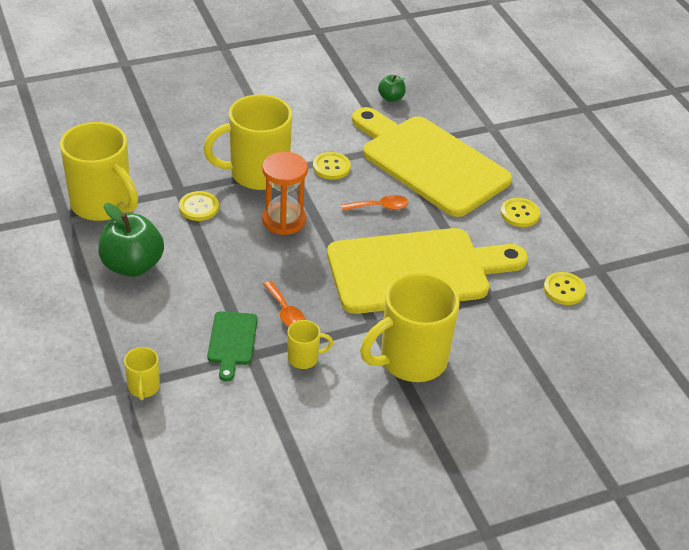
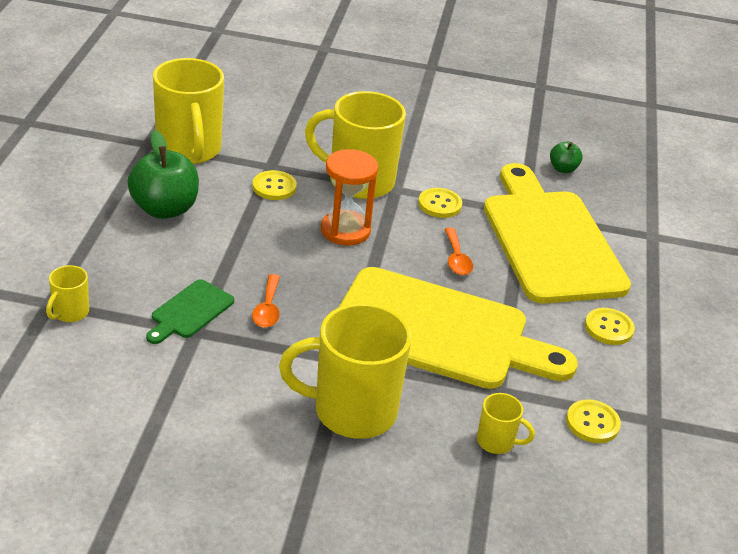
camera: 30 degrees right, 5 degrees down
yellow mug [288,320,333,369] -> yellow mug moved to [477,393,535,454]
orange spoon [342,195,409,211] -> orange spoon turned 60 degrees clockwise [445,228,473,275]

